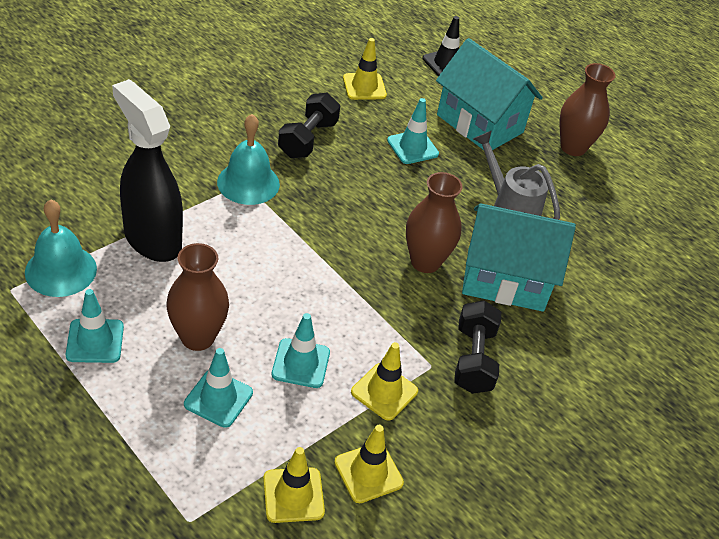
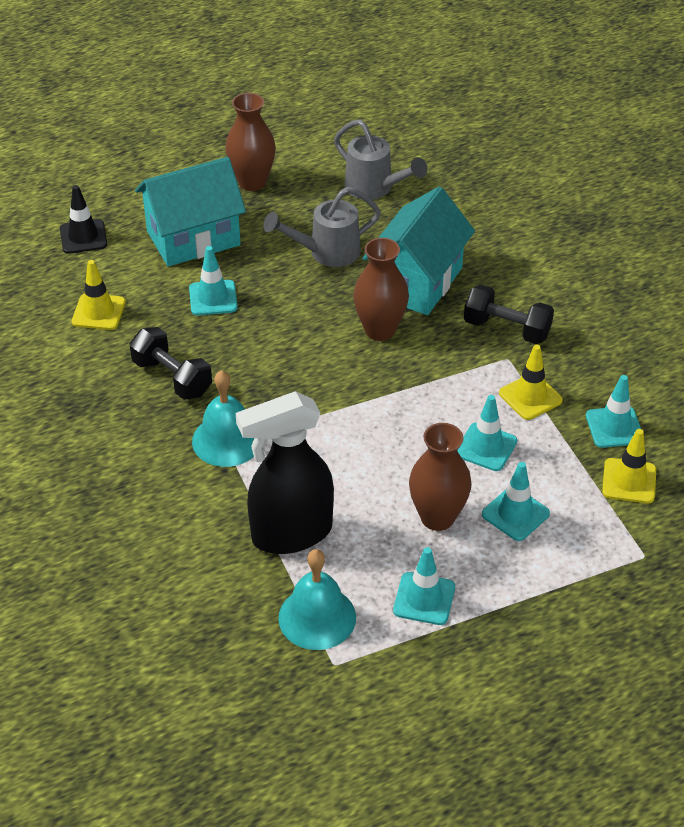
camera: 65 degrees left, 0 degrees up
yellow traffic cone [334,425,404,503] -> turquoise traffic cone [586,375,641,448]
none -> grey watering can [334,119,427,200]

